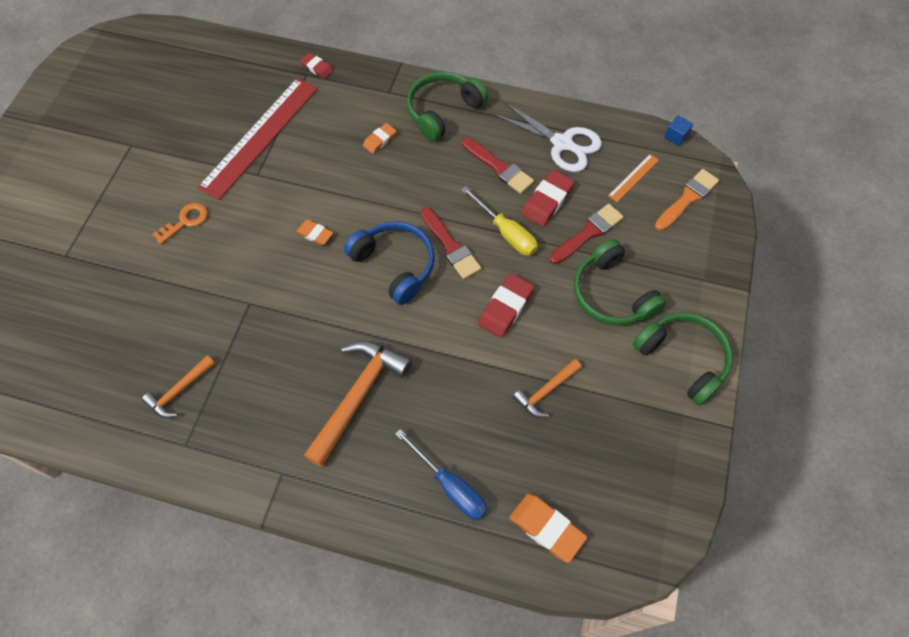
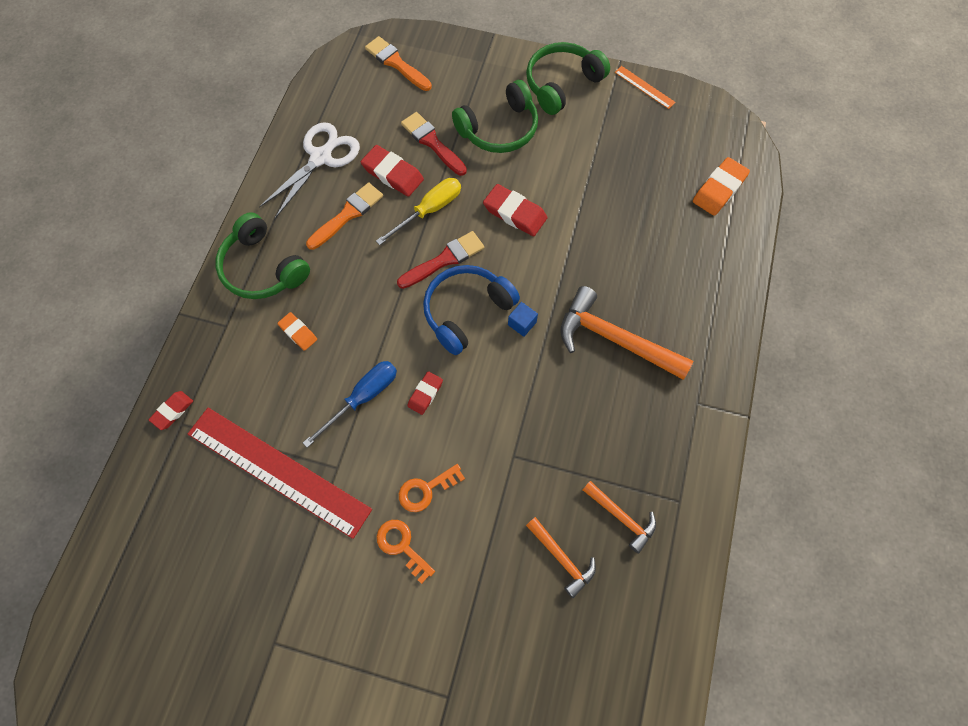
camera: 90 degrees left, 5 degrees up
orange eraser [296,220,333,245] -> red eraser [407,371,443,415]
blue screwdriver [395,429,487,520] -> blue screwdriver moved to [303,361,397,448]
red brush [462,138,534,194] -> orange brush [306,182,383,250]
orange hammer [513,359,582,418] -> orange hammer moved to [526,517,596,598]
orange ruler [608,154,659,202] -> orange ruler moved to [615,66,675,109]
blue cube [664,115,693,146] -> blue cube moved to [508,302,538,337]
none -> orange key [399,464,465,512]

